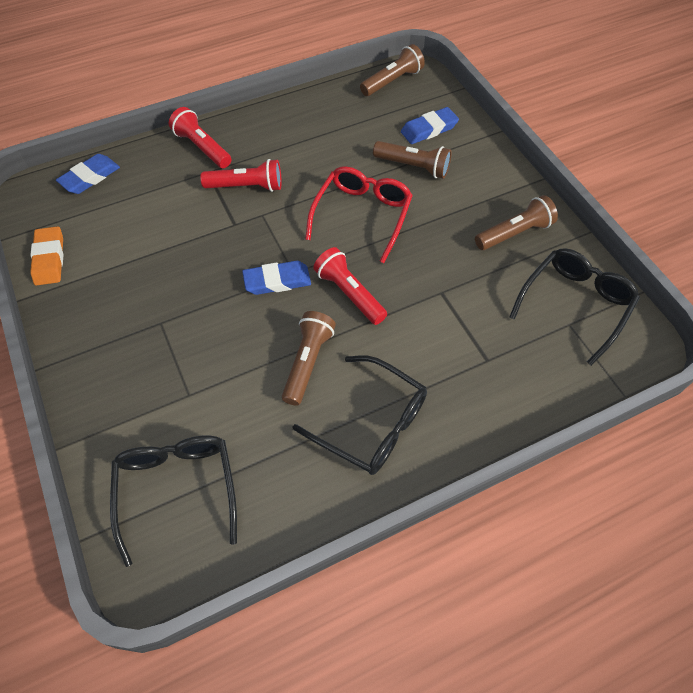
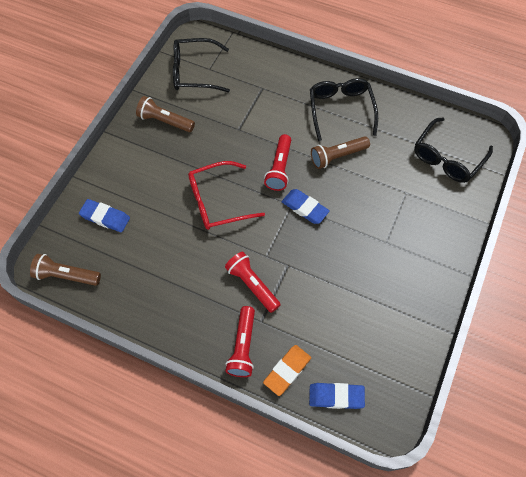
camera: 130 degrees left, 5 degrees up
orange eraser [30,226,63,286] -> orange eraser moved to [263,345,311,396]
brown flashlight [373,141,452,179] -> none

